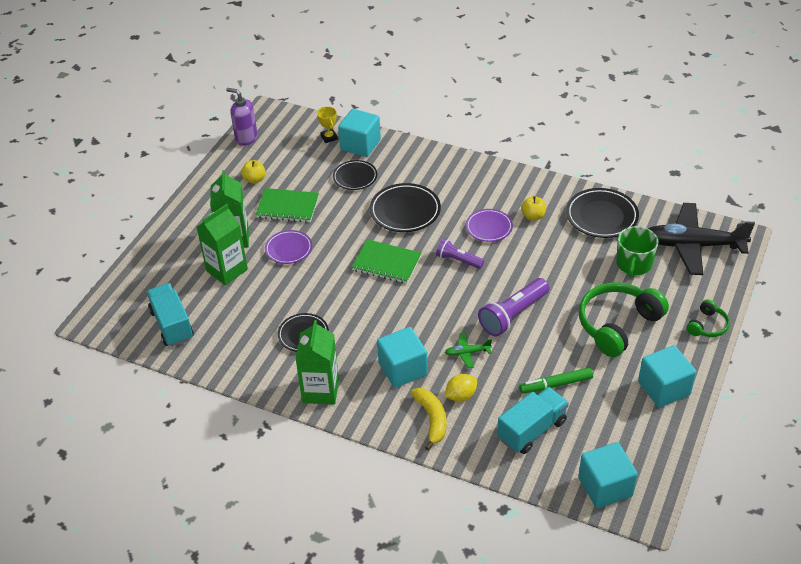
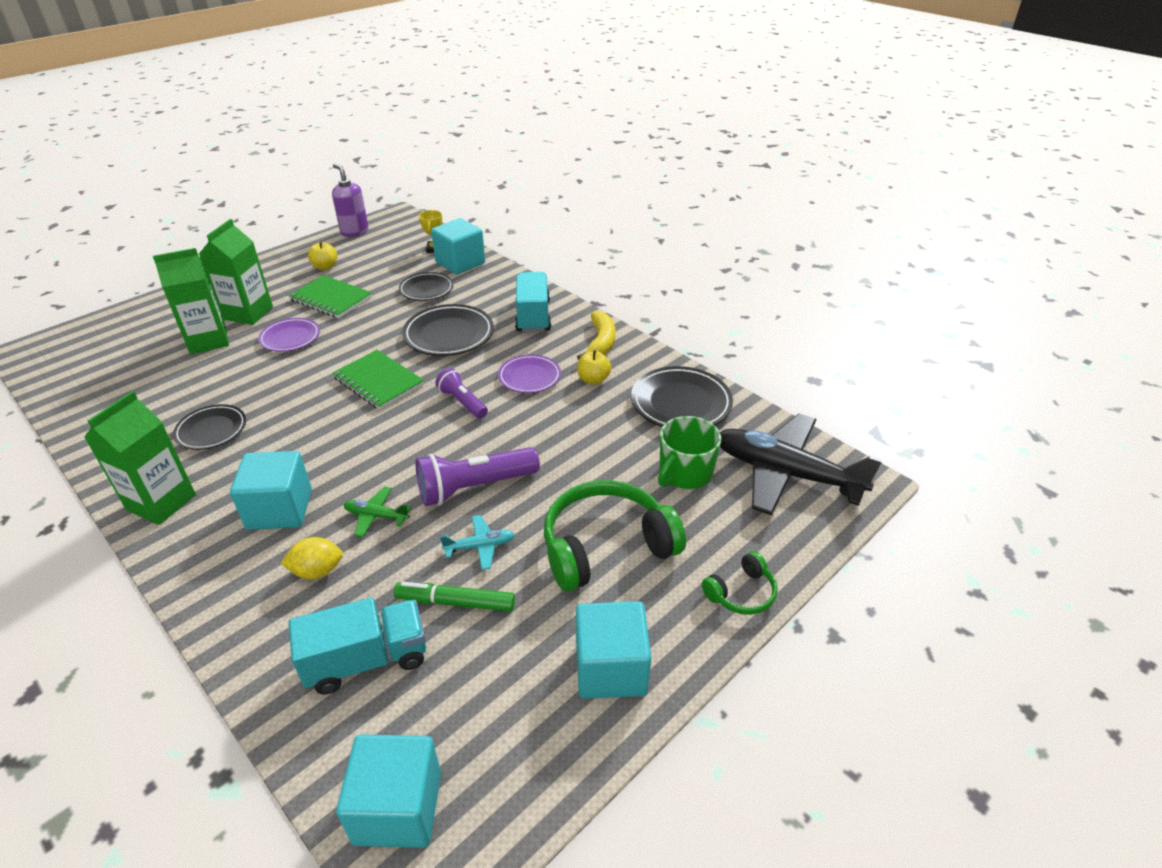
camera: 20 degrees right, 5 degrees down
turquoise truck [146,283,194,347] -> turquoise truck moved to [515,272,551,333]
yellow banana [410,388,446,451] -> yellow banana moved to [577,311,615,360]
none -> turquoise plane [440,515,515,570]

